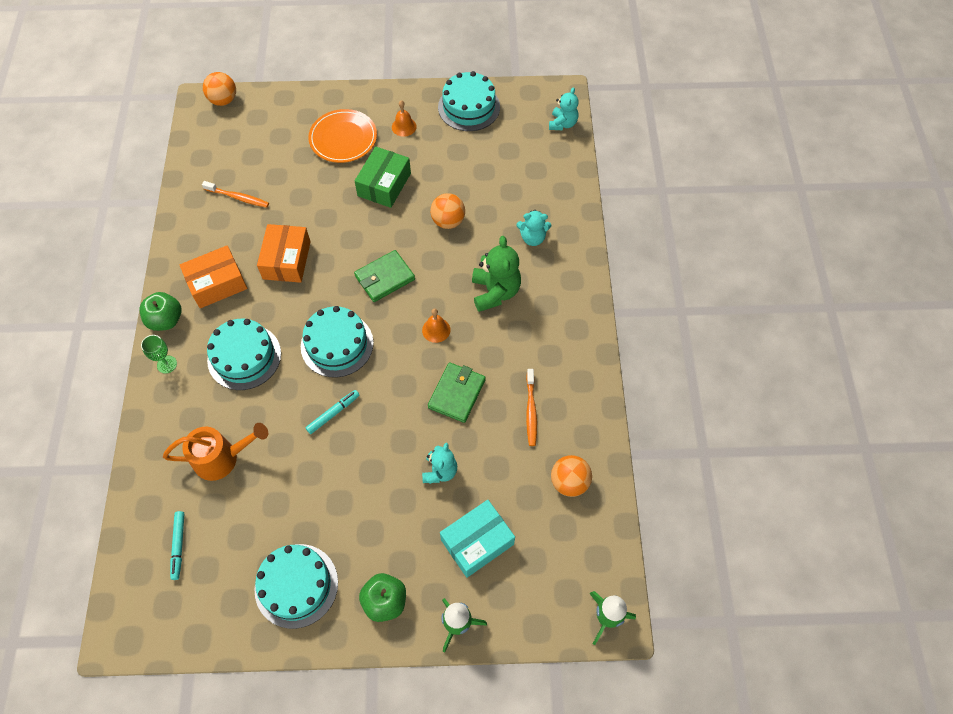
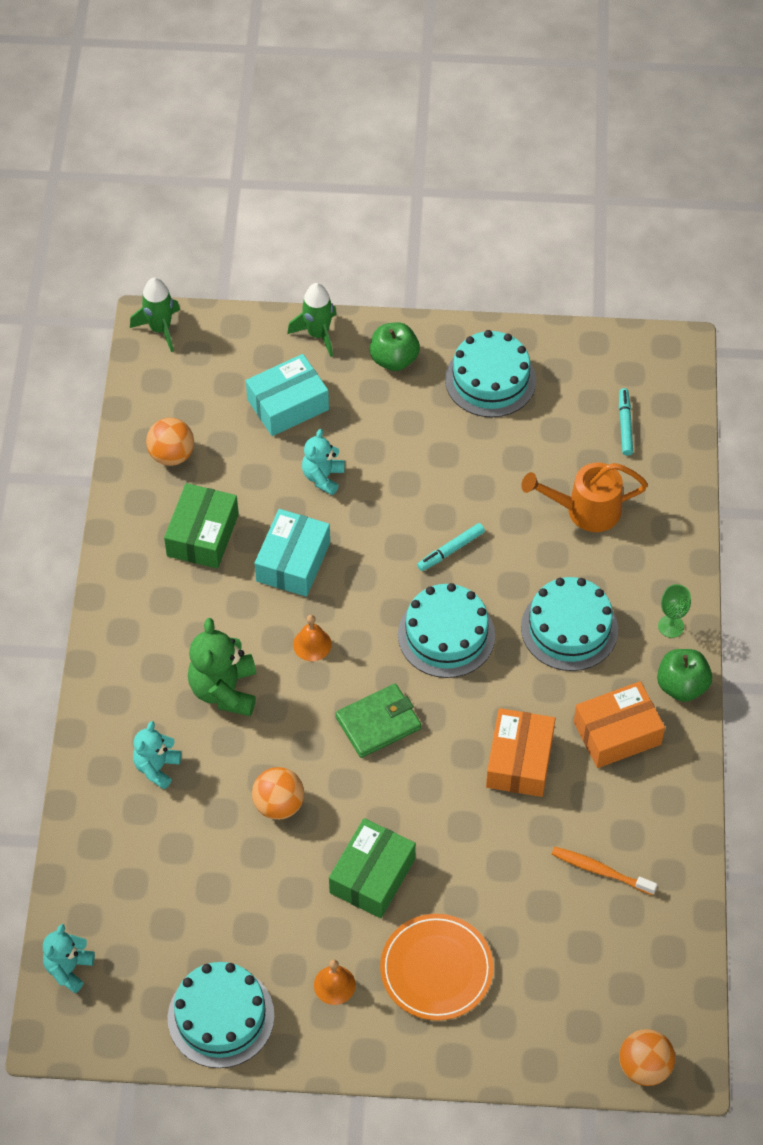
camera: 175 degrees left, 5 degrees down
green wallet [428,362,486,423] -> turquoise box [255,509,330,597]
turquoise teddy bear [517,210,551,246] -> turquoise teddy bear turned 75 degrees counterclockwise [133,721,181,789]
orange toothbrush [526,369,537,446] -> green box [164,483,239,569]

